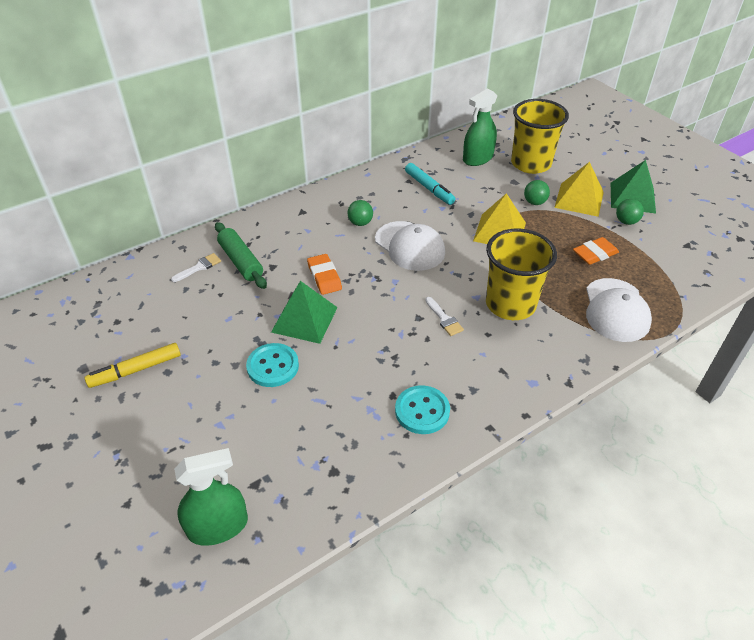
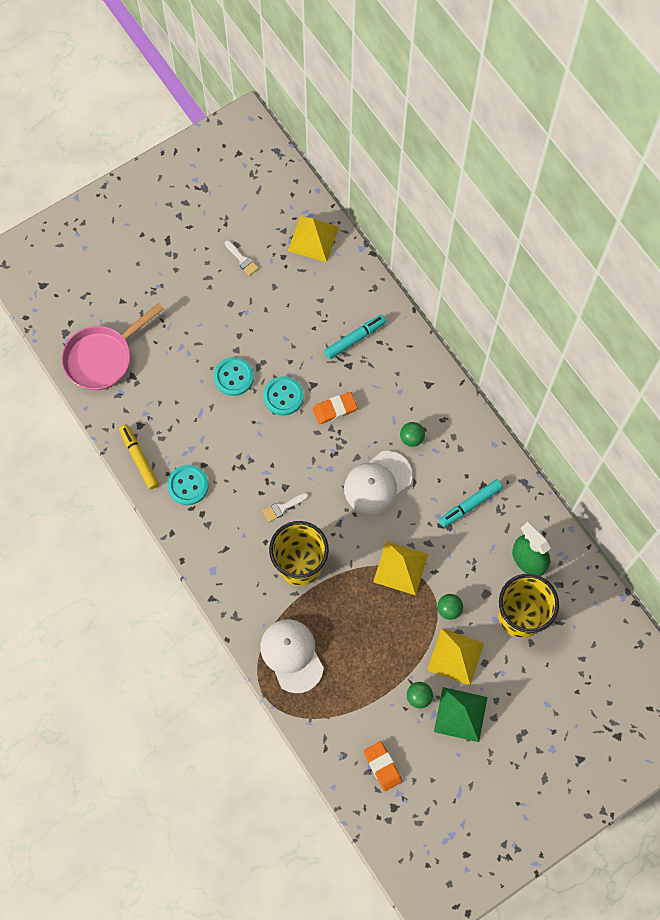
camera: 90 degrees right, 25 degrees up
yellow marker [85,343,181,388] -> yellow marker moved to [119,425,159,490]
white brush [171,253,221,282] -> white brush moved to [225,240,259,276]
green spray bottle [174,448,248,546] -> pink pan [62,303,164,390]
green rolling pin [215,222,267,289] -> turquoise marker [324,315,386,359]
green pyramid [271,281,338,344] -> turquoise button [263,376,304,416]
orange eraser [573,237,619,265] -> orange eraser moved to [363,741,402,791]
white cap [586,278,652,342] -> white cap turned 60 degrees clockwise [260,619,324,693]
none -> yellow pyramid [288,216,339,262]

